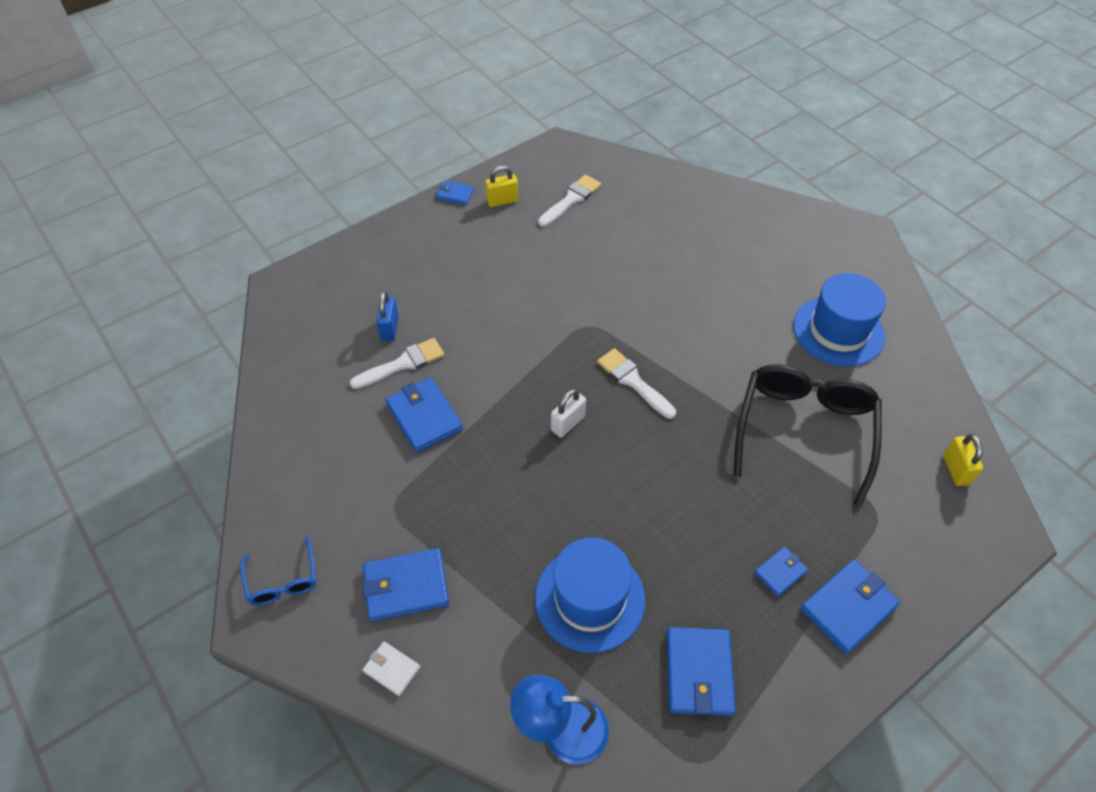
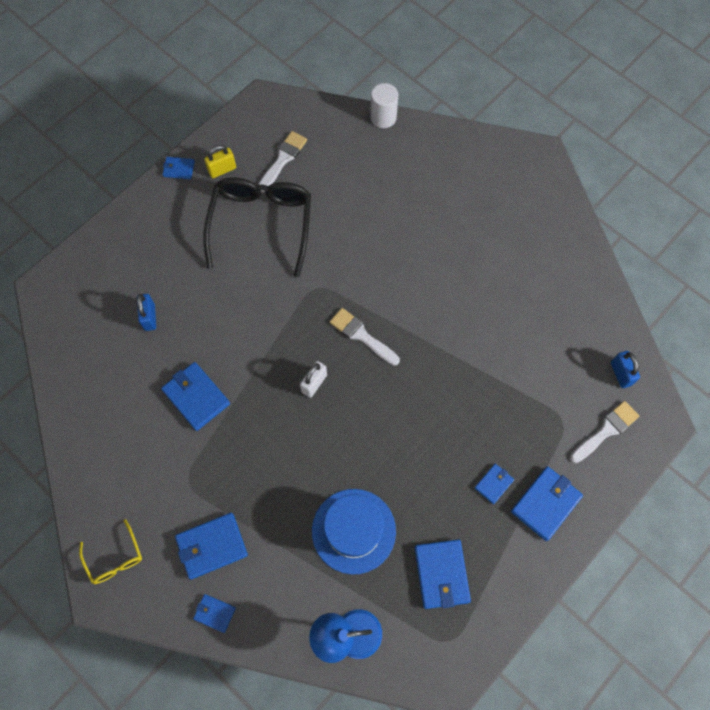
camera: 10 degrees left, 15 degrees up
blue glasses [240,537,316,605] -> yellow glasses [79,519,142,584]
white brush [350,338,445,389] -> white brush moved to [570,401,639,463]
white wallet [363,642,420,696] -> blue wallet [193,594,236,633]
black glasses [733,364,882,507] -> black glasses moved to [203,178,311,277]
blue hat [794,273,886,366] -> none
yellow padlock [943,434,983,486] -> blue padlock [611,351,640,388]
none -> white cylinder [370,83,398,128]

